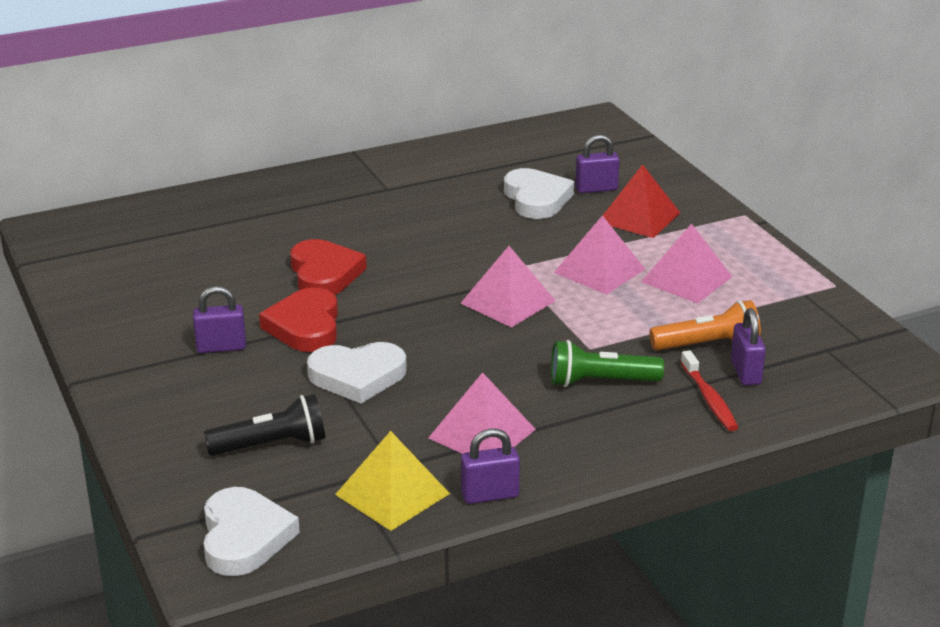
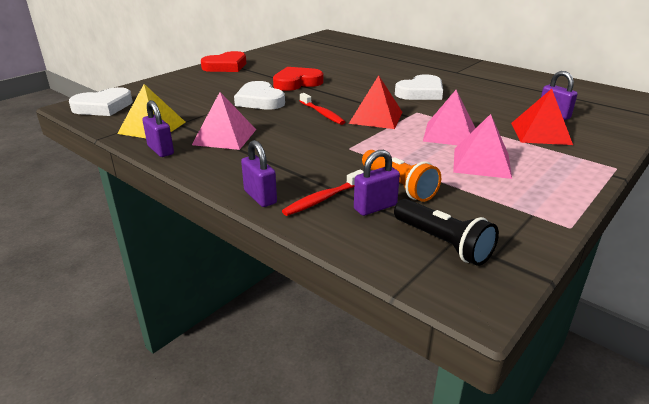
camera: 65 degrees right, 0 degrees up
purple padlock [193,286,246,353] -> purple padlock moved to [241,140,277,207]
black flashlight [204,394,325,456] -> black flashlight moved to [394,199,499,266]
red heart [290,239,367,295] -> red heart moved to [201,51,246,72]
pink pyramid [460,246,556,328] -> red pyramid [349,75,403,129]
white heart [504,168,574,219] -> white heart moved to [395,74,443,100]
green flashlight [551,340,664,387] -> none
none -> red toothbrush [300,93,345,125]

